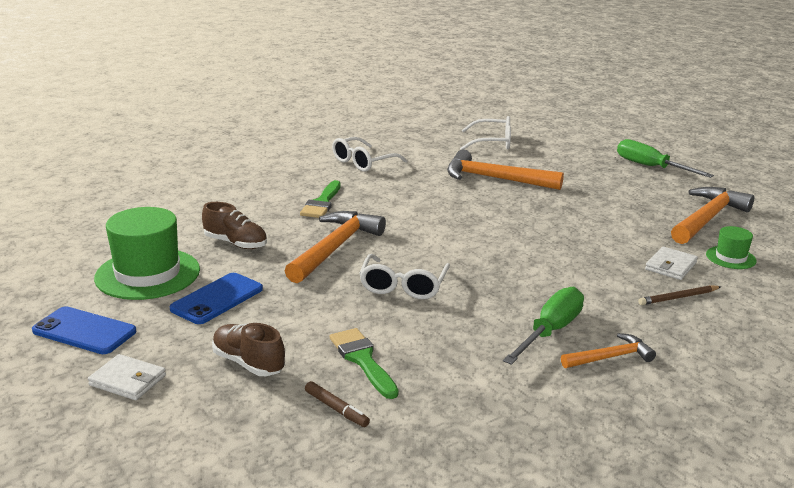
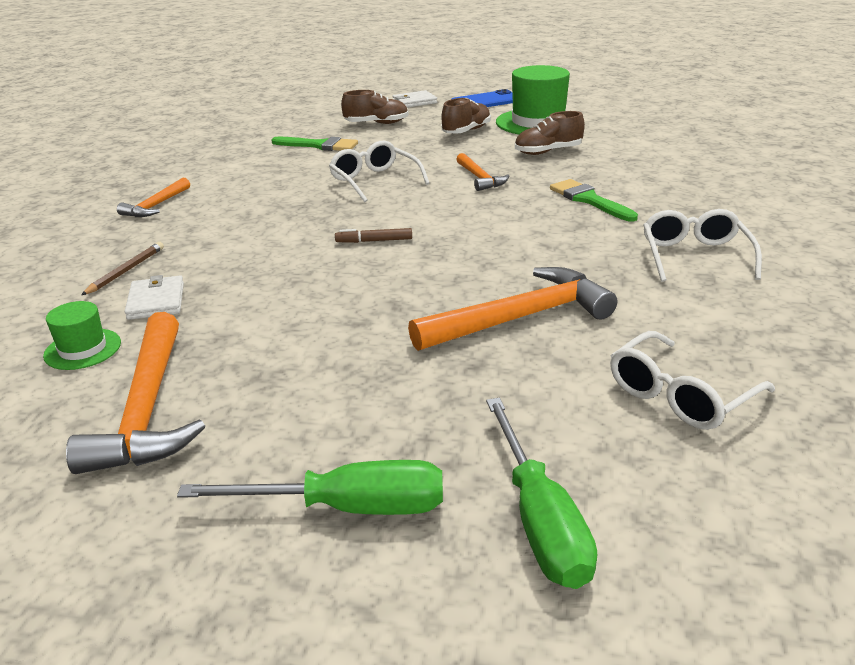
camera: 135 degrees right, 5 degrees up
blue phone [169,273,263,324] -> brown shoe [442,98,491,134]
orange hammer [285,211,386,283] -> orange hammer [456,153,509,191], size x0.55
brown marker [305,381,370,427] -> brown marker moved to [335,228,412,243]
green screwdriver [503,287,584,365] -> green screwdriver moved to [486,398,597,589]

